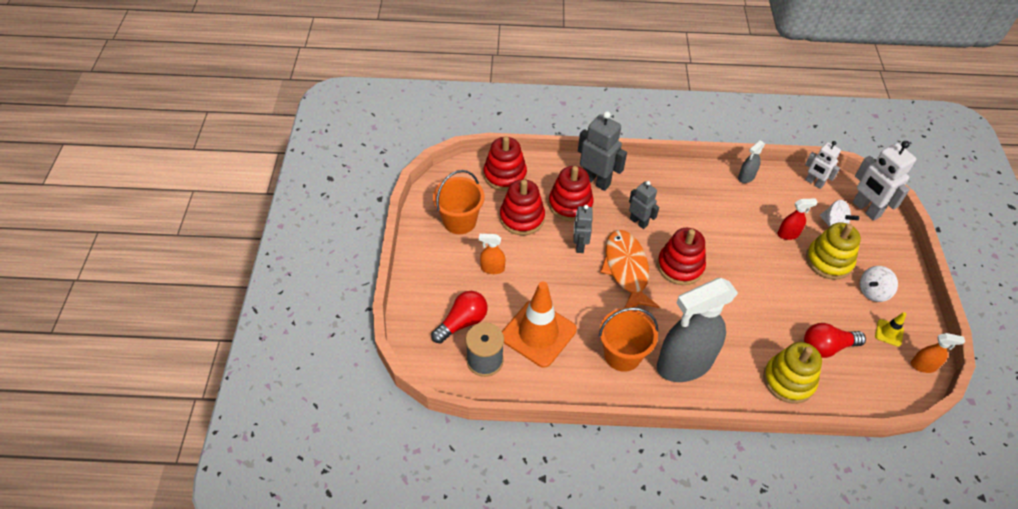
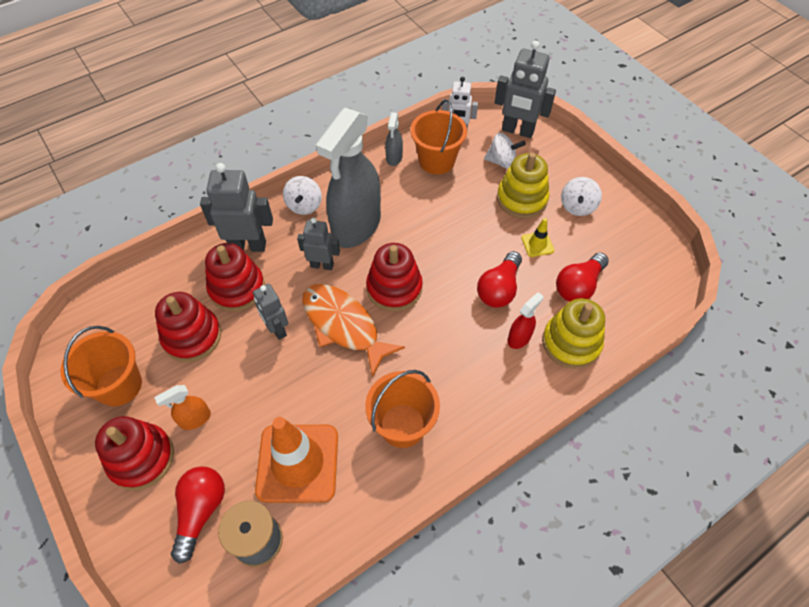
camera: 35 degrees left, 5 degrees up
red stacking toy [484,136,527,191] -> red stacking toy moved to [95,416,174,490]
grey spray bottle [657,278,738,382] -> grey spray bottle moved to [316,108,381,248]
red spray bottle [777,198,818,240] -> red spray bottle moved to [507,292,544,349]
white robot [853,141,916,221] -> grey robot [494,41,556,138]
yellow traffic cone [875,312,906,347] -> yellow traffic cone moved to [522,218,554,257]
orange spray bottle [911,333,965,373] -> none
none -> white spinning top [283,176,322,215]
none -> orange bucket [410,100,467,174]
none -> red light bulb [477,251,522,308]

